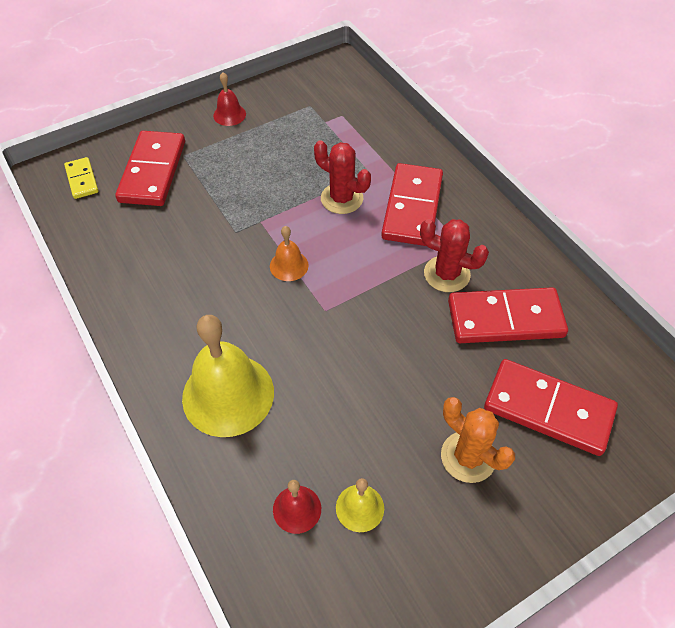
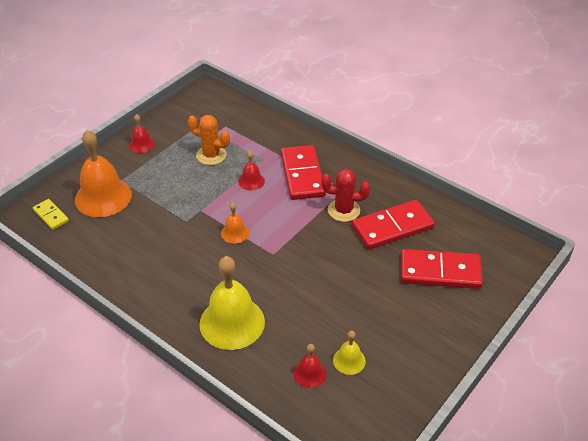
camera: 20 degrees left, 10 degrees down
red domino [115,131,185,206] -> orange bell [75,130,132,217]
red cactus [314,140,371,214] -> red bell [238,151,265,191]
orange cactus [441,397,515,483] -> orange cactus moved to [188,115,230,165]

